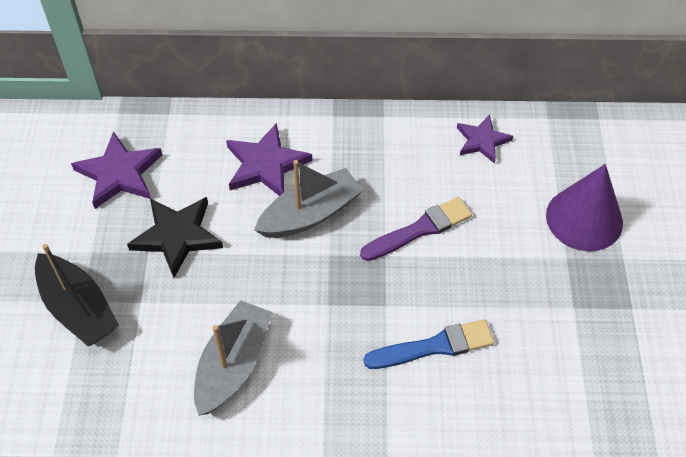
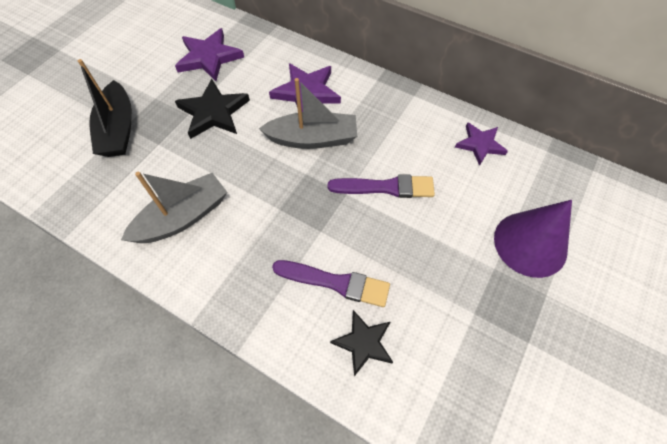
camera: 30 degrees right, 5 degrees up
blue brush [364,319,494,369] -> purple brush [272,260,390,307]
none -> black star [330,310,393,376]

